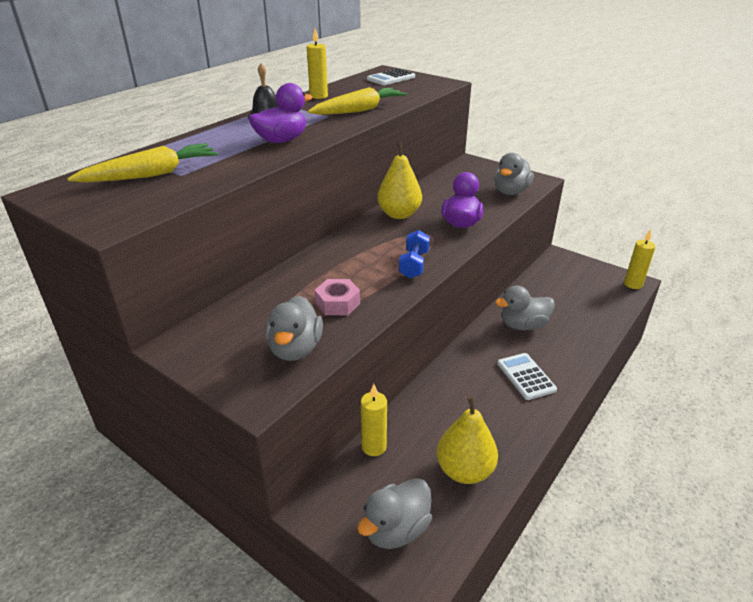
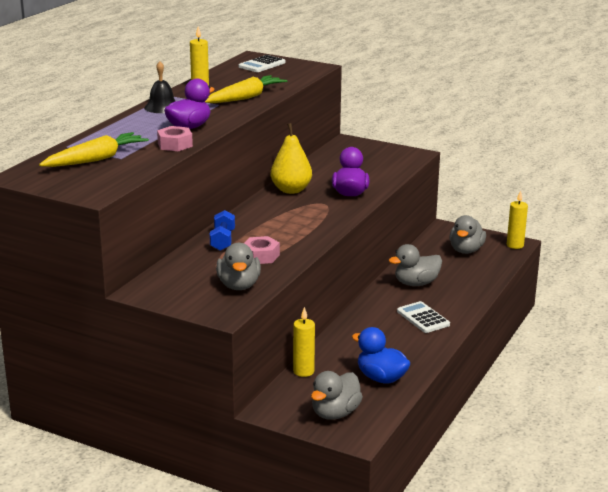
camera: 10 degrees left, 10 degrees down
blue dumbbell [399,230,430,278] -> blue dumbbell moved to [209,210,235,251]
yellow pear [437,396,498,484] -> blue duck [352,327,410,384]
grey duck [494,153,534,195] -> grey duck moved to [449,215,486,254]
none -> pink nut [157,126,193,151]

